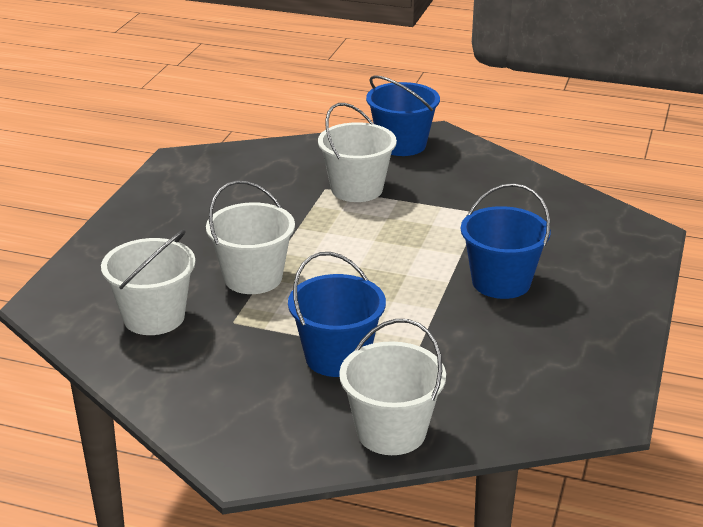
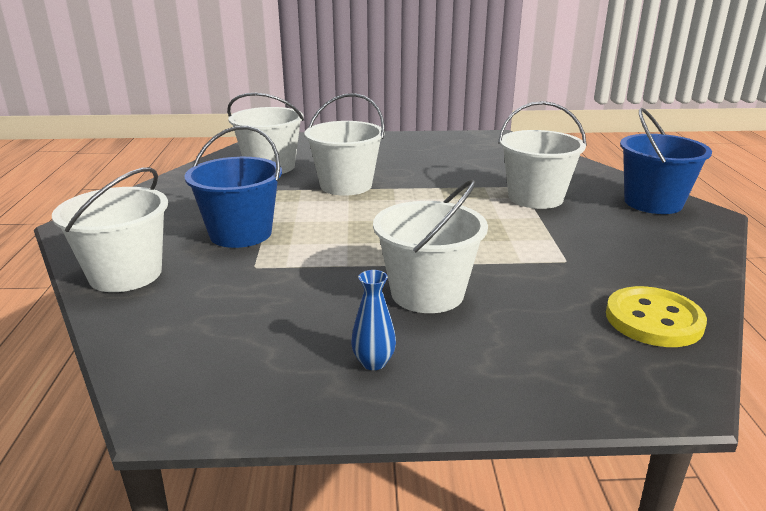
camera: 70 degrees right, 5 degrees down
blue bucket [461,183,551,299] -> white bucket [373,179,488,313]
none -> blue vase [351,270,396,370]
none -> yellow button [606,286,707,347]

